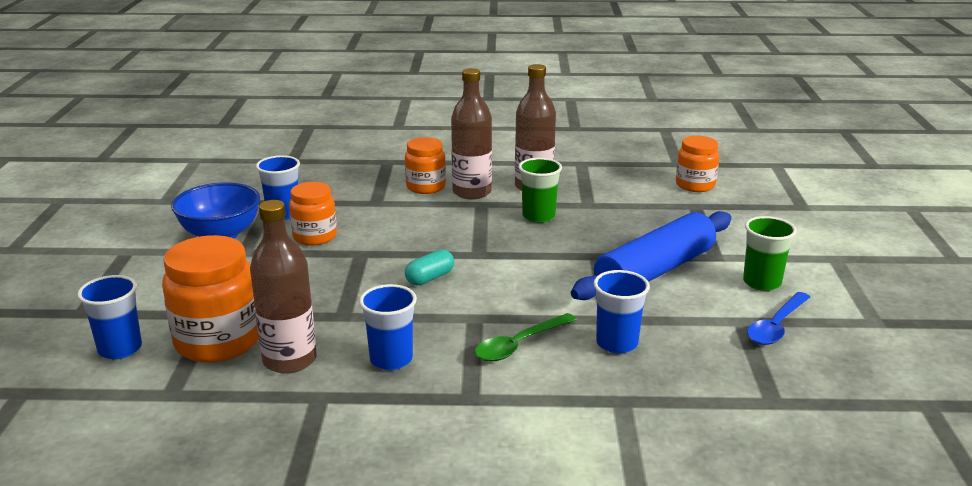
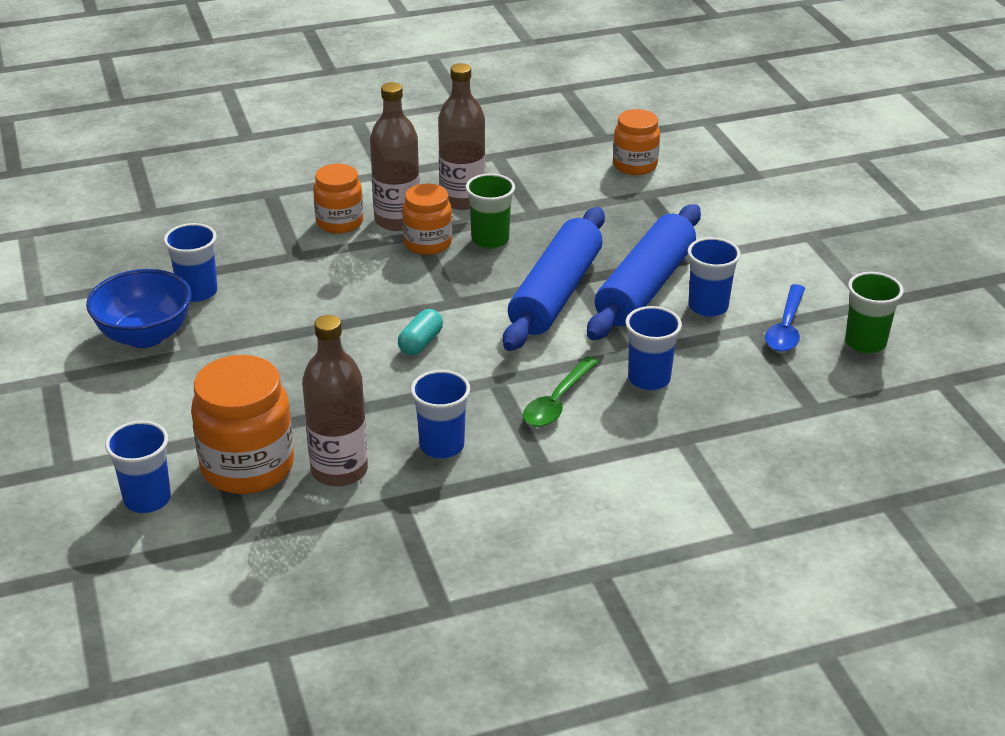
camera: 20 degrees left, 10 degrees up
orange jar [289,182,337,246] -> orange jar moved to [402,184,452,255]
green cup [743,216,797,291] -> green cup moved to [845,272,904,354]
none -> blue rolling pin [503,207,605,351]
none -> blue cup [688,237,741,317]

